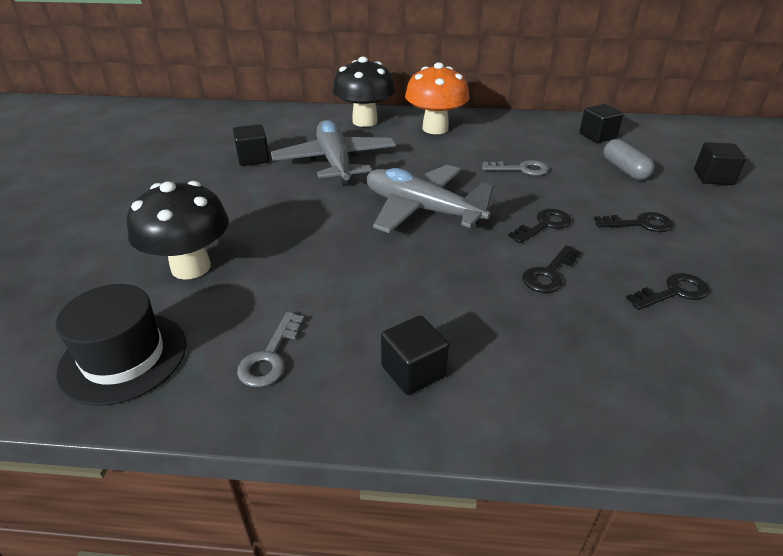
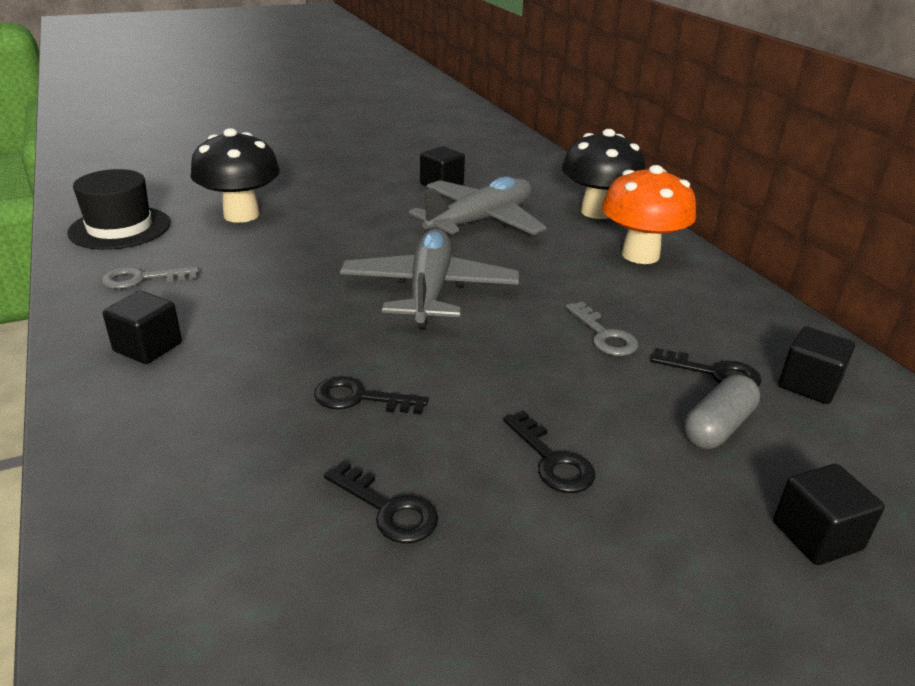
camera: 60 degrees right, 5 degrees down
black key [508,209,571,244] -> black key moved to [651,348,762,386]

